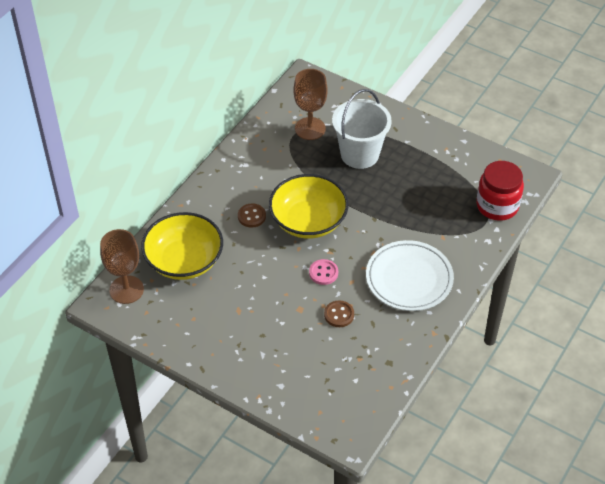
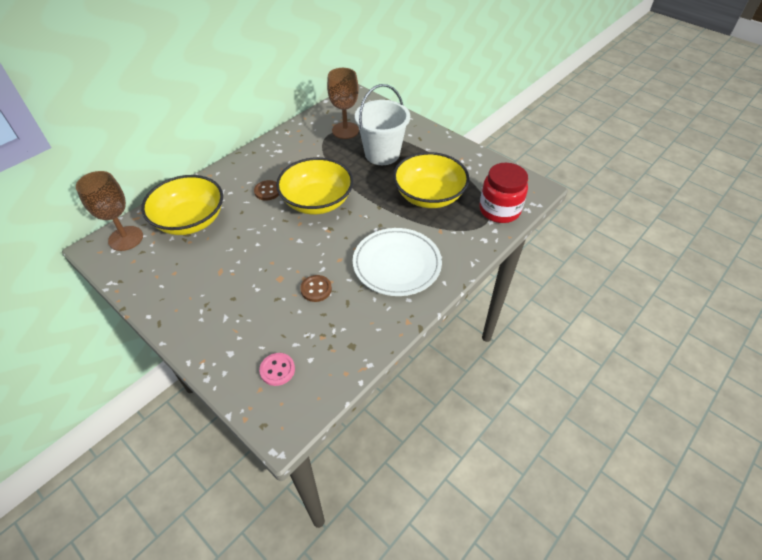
camera: 10 degrees right, 0 degrees up
pink button [309,259,338,285] -> pink button moved to [259,353,295,386]
none -> yellow bowl [393,152,469,208]

